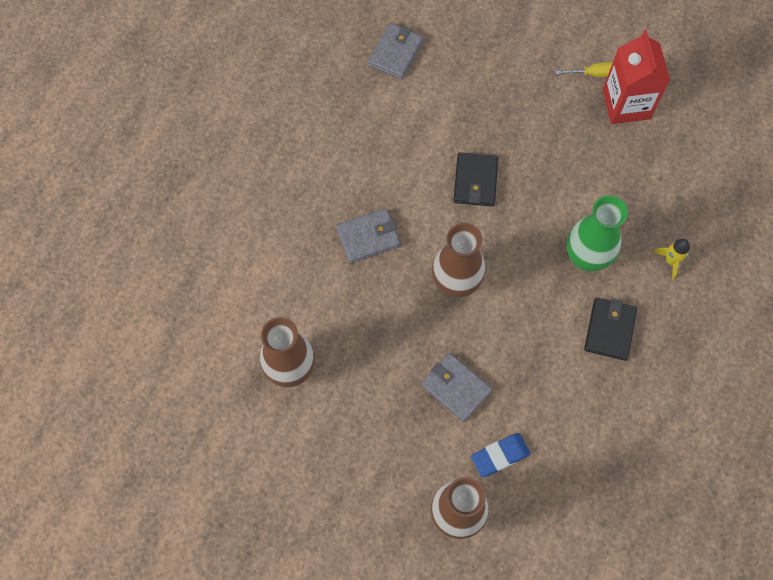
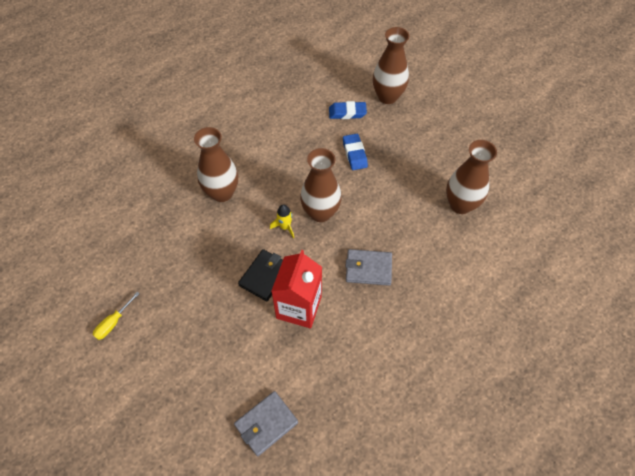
camera: 155 degrees left, 10 degrees down
grey wallet [421,353,492,422] -> blue eraser [343,134,368,170]
yellow screwdriver [555,62,613,77] -> yellow screwdriver turned 75 degrees counterclockwise [93,292,140,340]
green vase [567,195,628,271] -> brown vase [194,127,238,202]
black wallet [584,298,637,361] -> none
red carton [603,30,670,124] -> red carton moved to [271,250,322,328]
yellow rocket [653,239,690,279] -> yellow rocket moved to [270,204,294,239]

